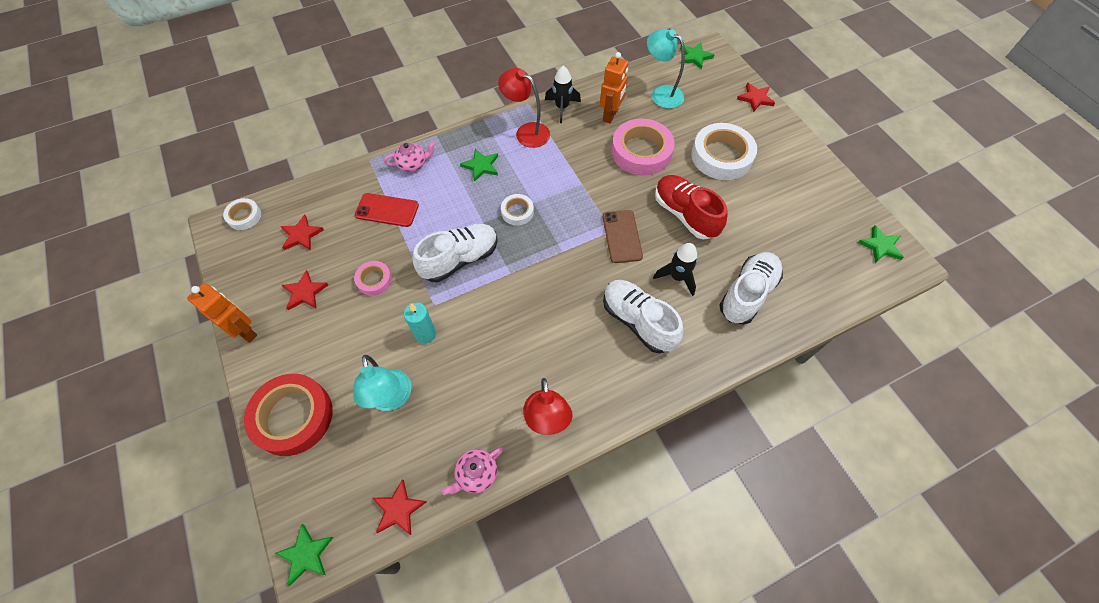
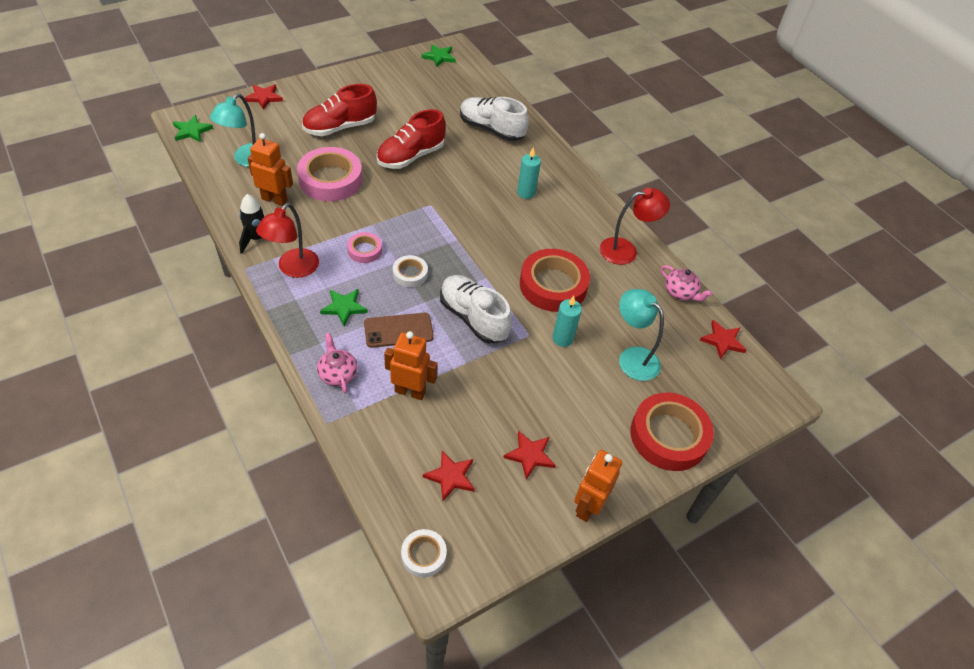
camera: 100 degrees left, 10 degrees down
green star [275,524,334,586] -> none
turquoise lamp [353,355,412,411] -> turquoise lamp turned 105 degrees counterclockwise [619,289,664,381]
pink tape [354,261,392,296] -> pink tape moved to [347,232,382,263]
red phone [355,193,419,227] -> orange robot [384,331,438,400]
brown phone [603,210,643,263] -> brown phone moved to [364,313,434,348]
white shoe [603,280,683,353] -> turquoise candle [517,147,541,199]
black rocket [653,243,698,296] -> none
white tape [691,123,757,180] -> red shoe [302,84,377,136]
none -> red tape [520,249,590,312]

